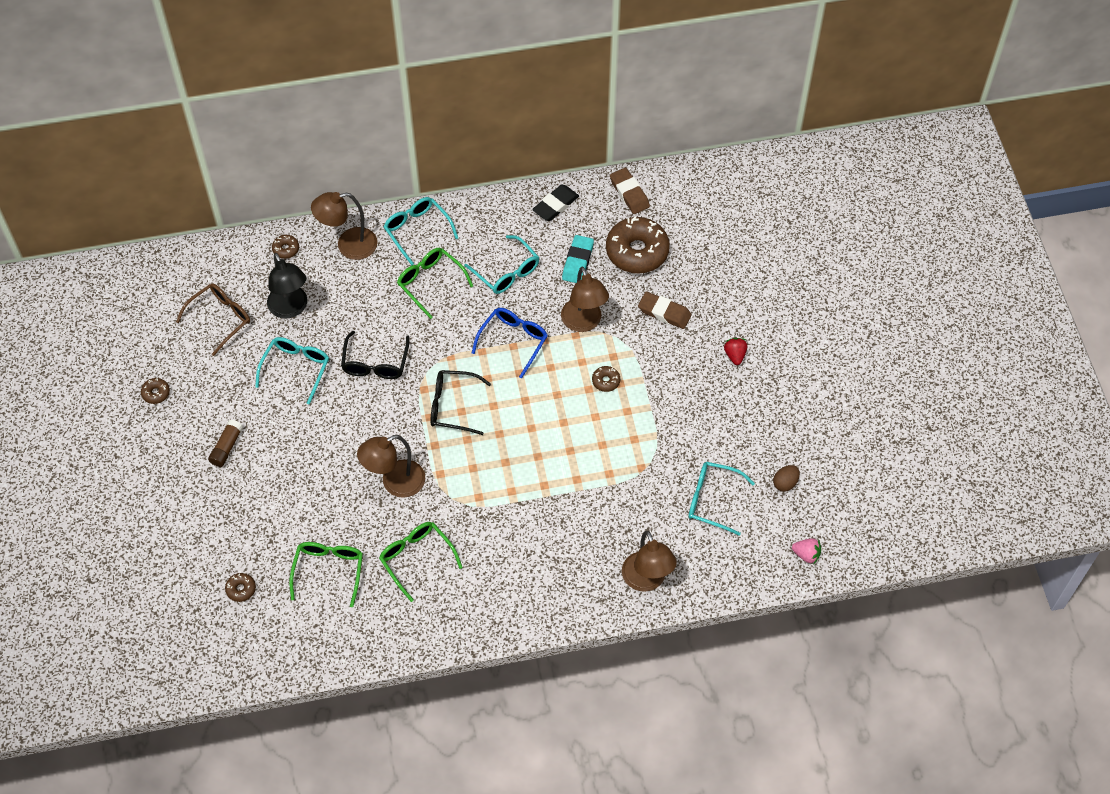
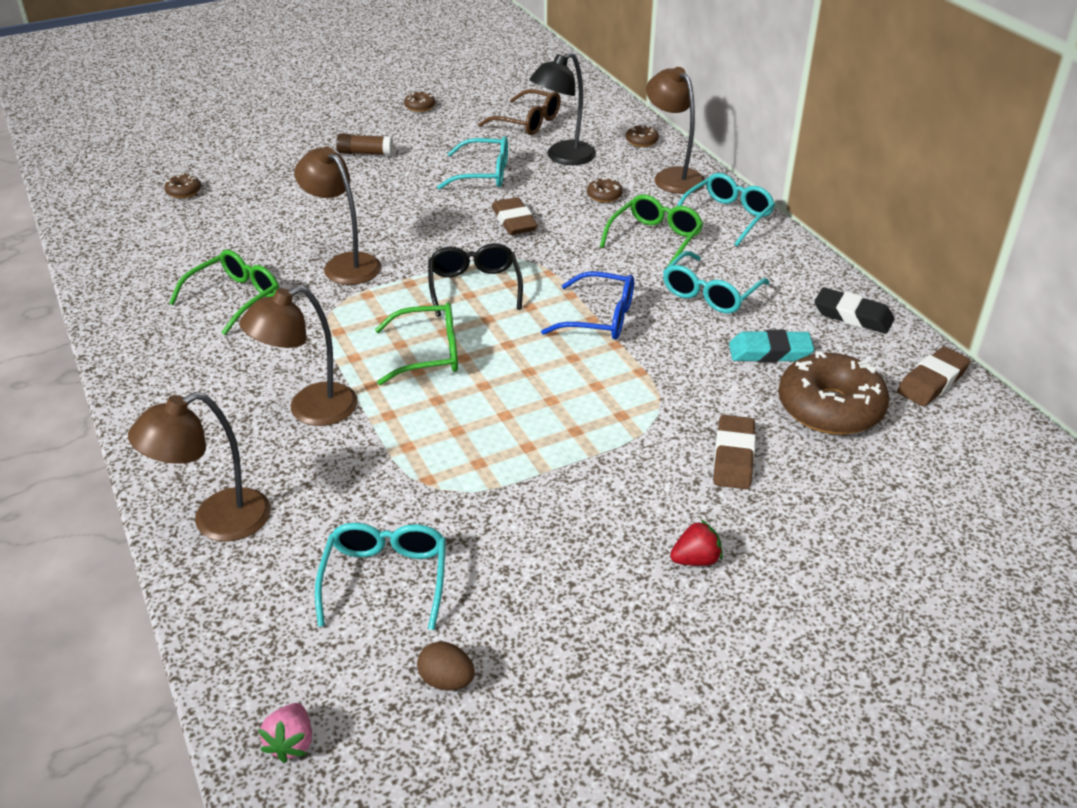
camera: 75 degrees right, 20 degrees down
green glasses [289,542,363,607] -> green glasses moved to [375,303,458,385]
black glasses [341,331,410,379] -> brown eraser [492,197,538,235]
brown lamp [561,267,609,332] -> brown lamp moved to [240,286,358,426]
brown donut [592,366,620,392] -> brown donut moved to [587,177,623,203]

